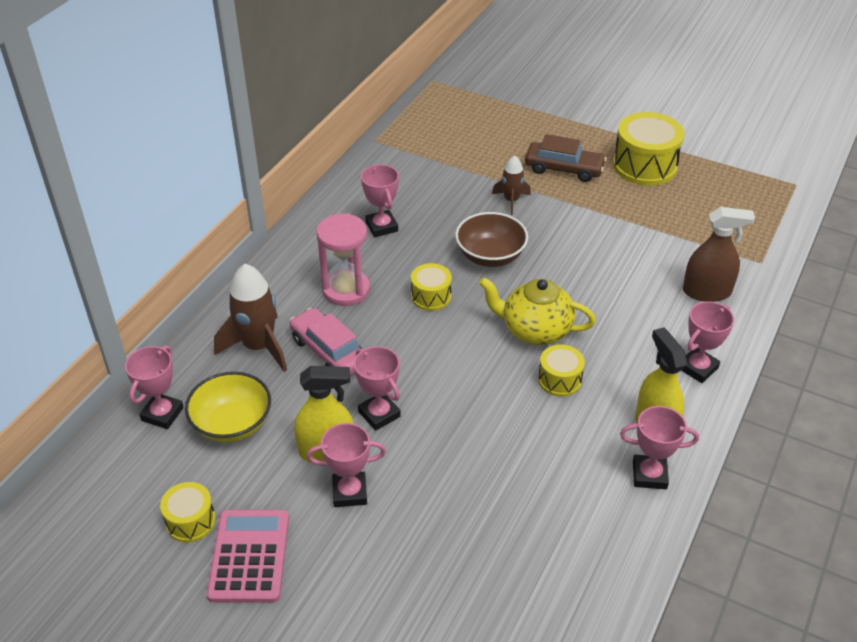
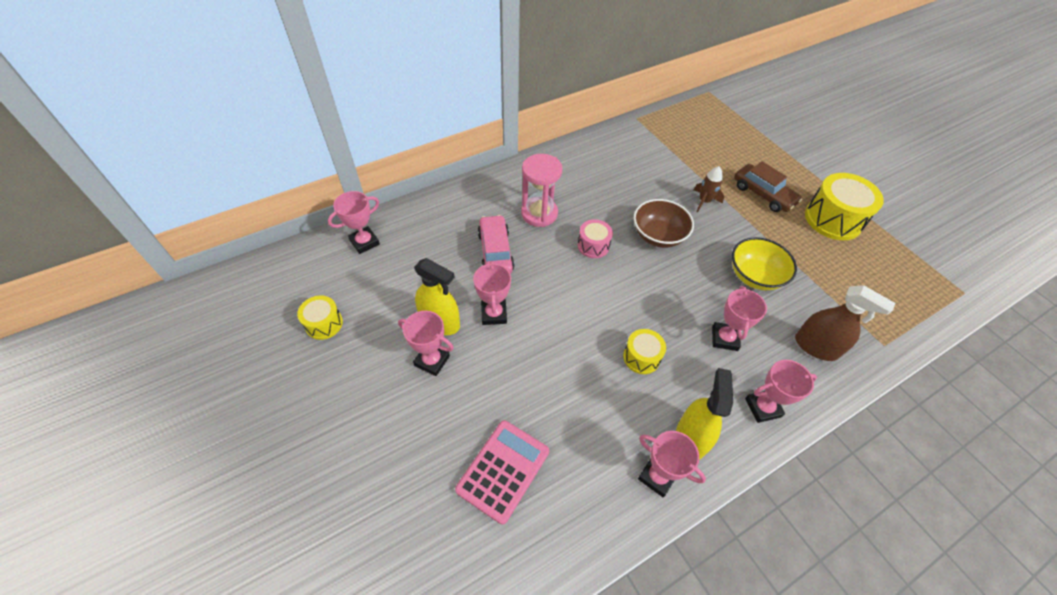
camera: 30 degrees right, 10 degrees up
yellow bowl [185,372,271,443] -> yellow bowl moved to [732,237,797,290]
pink calculator [207,510,289,603] -> pink calculator moved to [455,420,549,525]
brown rocket [214,264,287,372] -> none
pink trophy [361,164,399,237] -> pink trophy moved to [712,286,767,351]
yellow drum [411,263,452,311] -> pink drum [578,219,613,258]
yellow teapot [479,277,596,345] -> none

